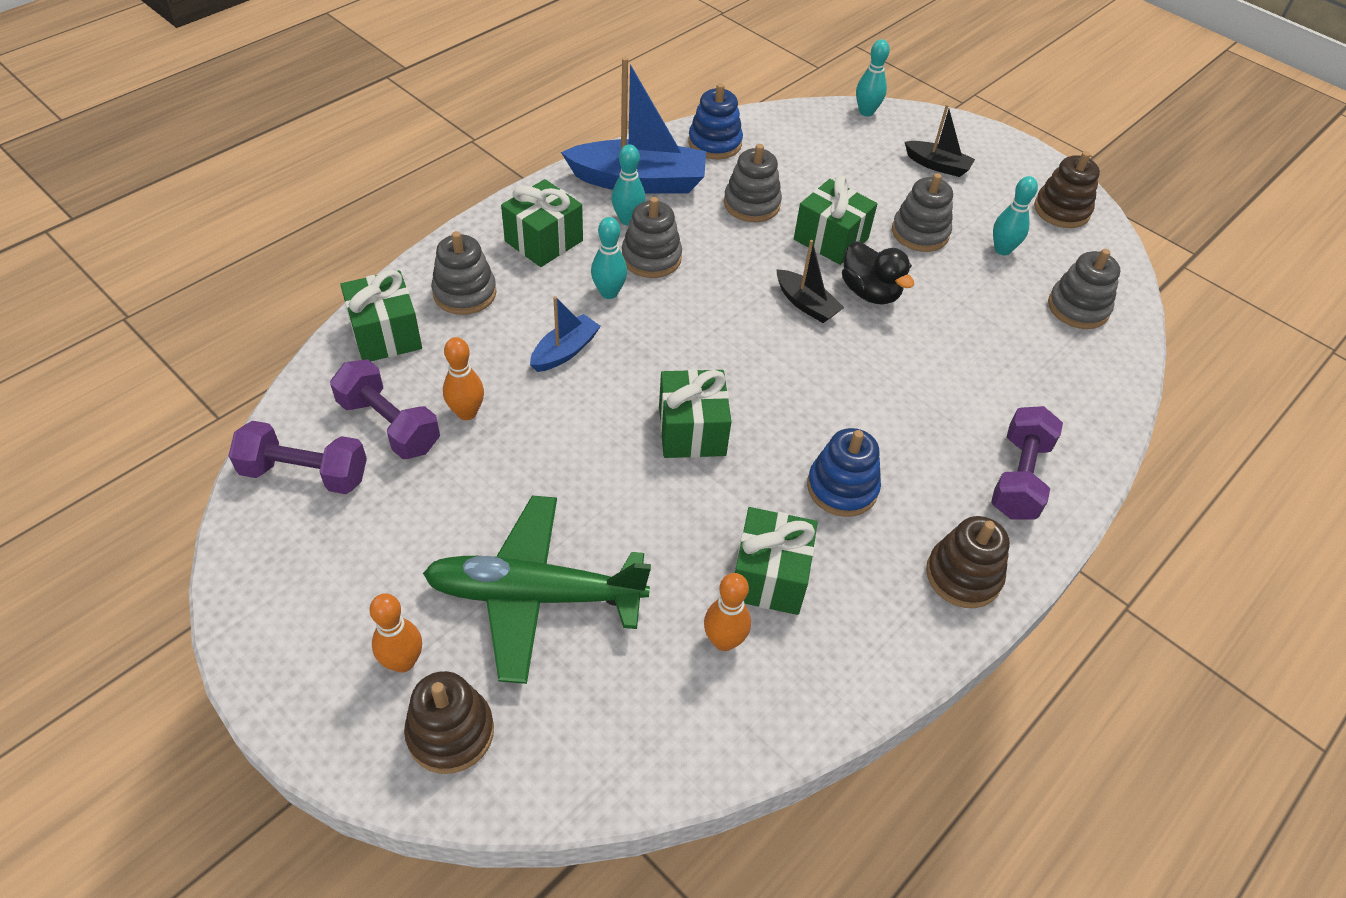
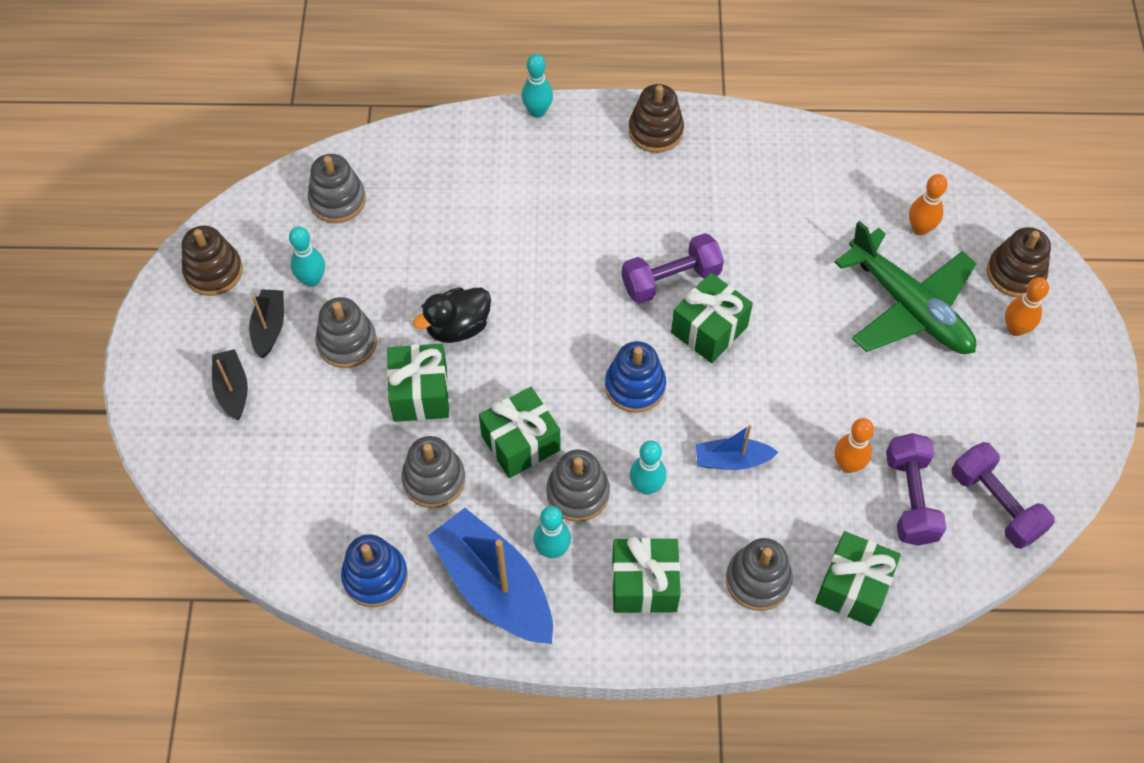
camera: 130 degrees left, 10 degrees up
orange bowling pin [704,573,751,651] -> orange bowling pin moved to [909,174,948,236]
green gift [735,507,818,615] -> green gift moved to [479,387,561,478]
black boat [776,240,844,323] -> black boat moved to [249,289,284,358]
blue stacking toy [807,428,881,517] -> blue stacking toy moved to [605,341,666,413]
black duck [842,241,914,305] -> black duck turned 135 degrees counterclockwise [413,288,491,343]
turquoise bowling pin [856,39,890,116] -> turquoise bowling pin moved to [521,54,553,118]
purple dumbbell [991,406,1063,519] -> purple dumbbell moved to [622,233,724,304]

